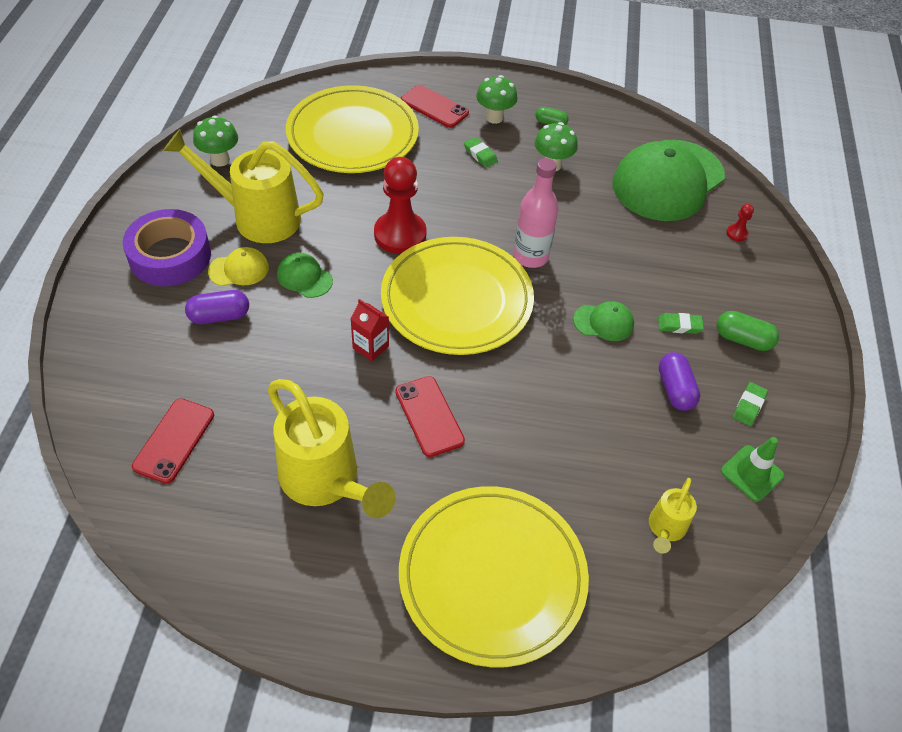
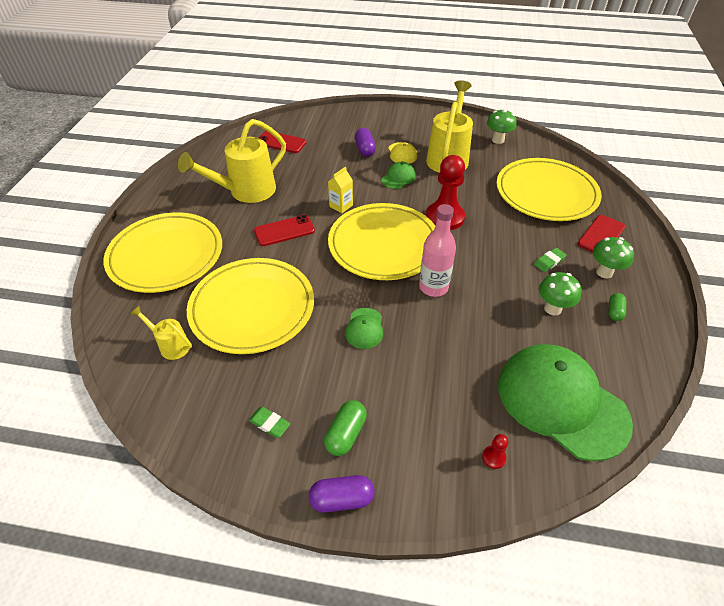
camera: 95 degrees right, 5 degrees down
purple tape [123,209,211,286] -> none
red carton [351,299,389,362] -> yellow carton [328,167,353,213]
green eraser [658,313,704,334] -> none
purple capsule [659,352,700,411] -> purple capsule moved to [309,475,375,513]
green traffic cone [721,437,784,502] -> none
none -> yellow plate [187,258,314,354]

